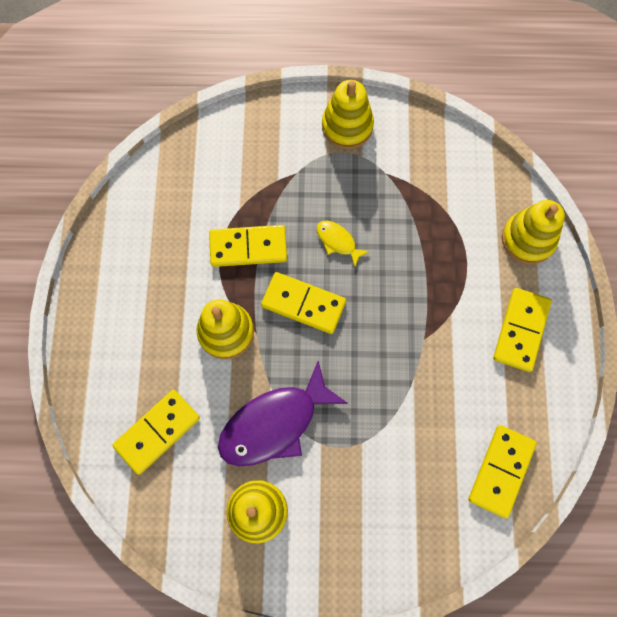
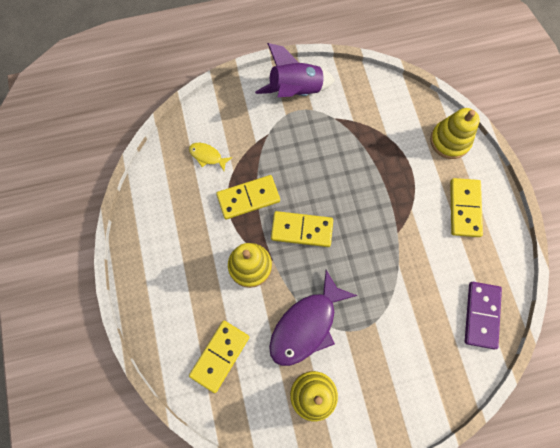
camera: 15 degrees left, 0 degrees up
yellow fish [317,221,370,267] -> yellow fish moved to [189,143,232,171]
yellow stacking toy [322,80,374,149] -> purple rocket [255,43,335,97]
yellow domino [468,425,537,518] -> purple domino [465,282,502,349]

